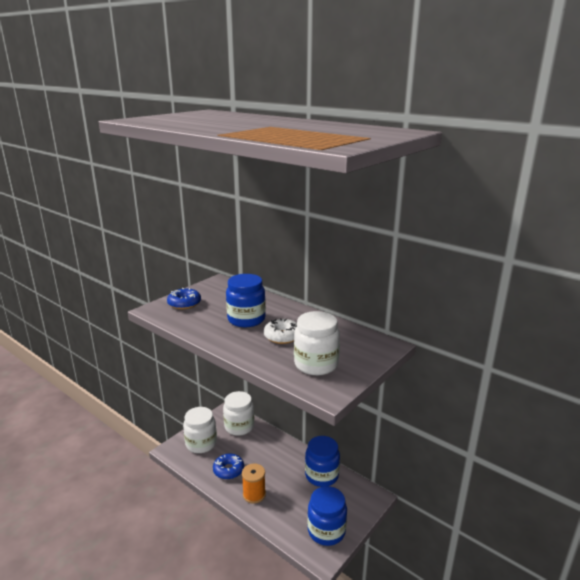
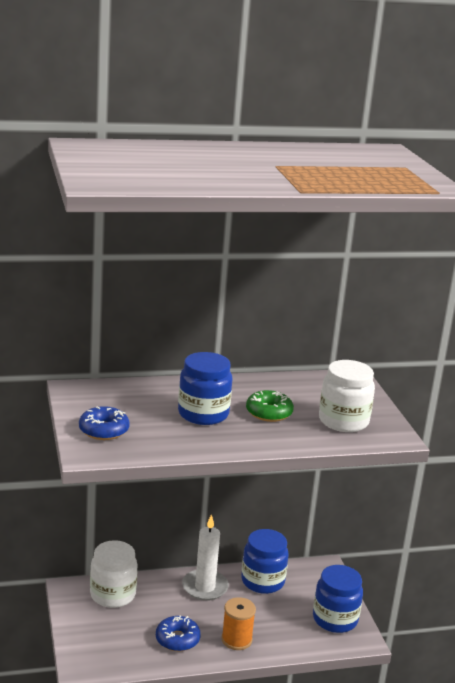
camera: 55 degrees left, 0 degrees up
white jar [183,407,217,453] -> none
white donut [264,318,297,344] -> green donut [246,390,294,422]
none -> white candle [182,514,229,601]

